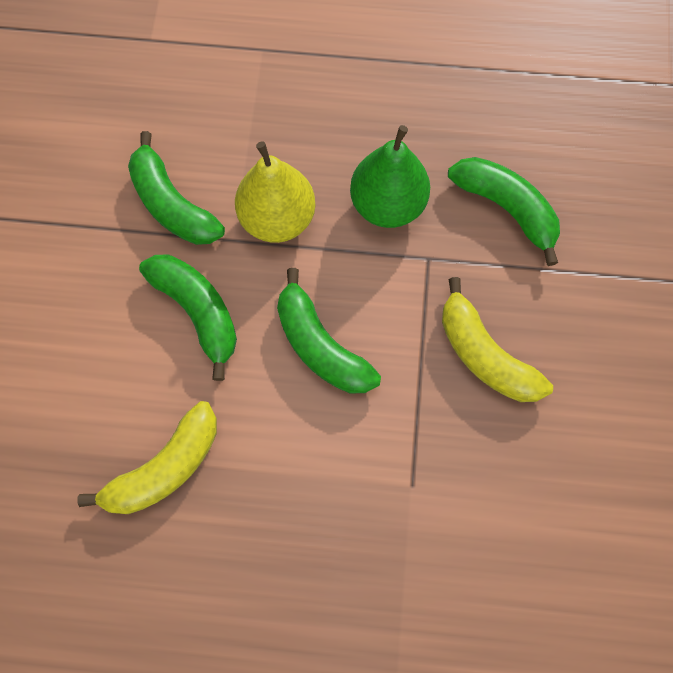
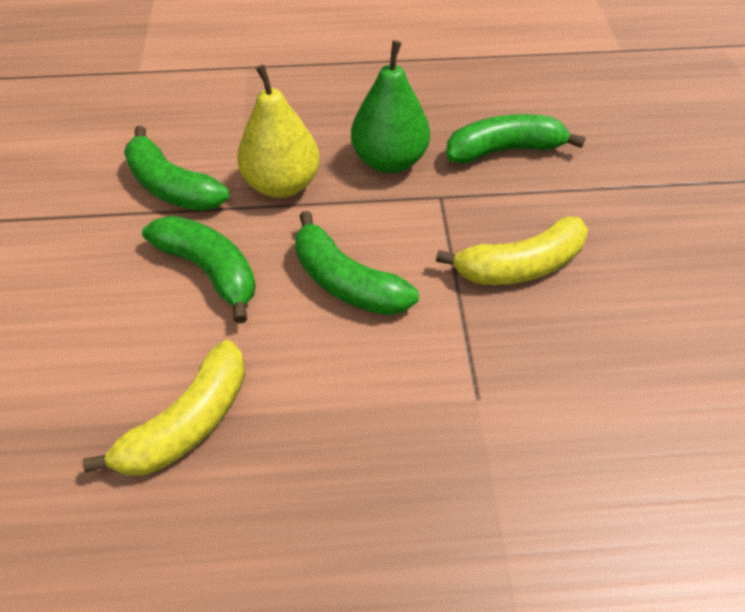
camera: 10 degrees left, 20 degrees down
yellow banana [442,277,553,402] -> yellow banana turned 60 degrees counterclockwise [436,216,588,285]
green banana [448,157,560,266] -> green banana turned 45 degrees counterclockwise [446,114,586,164]

